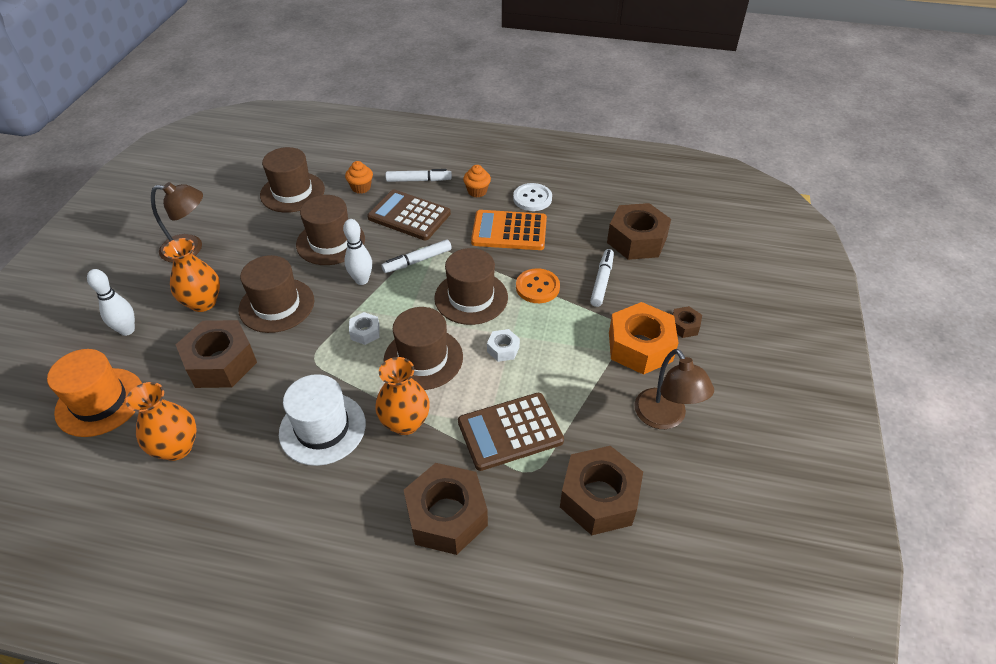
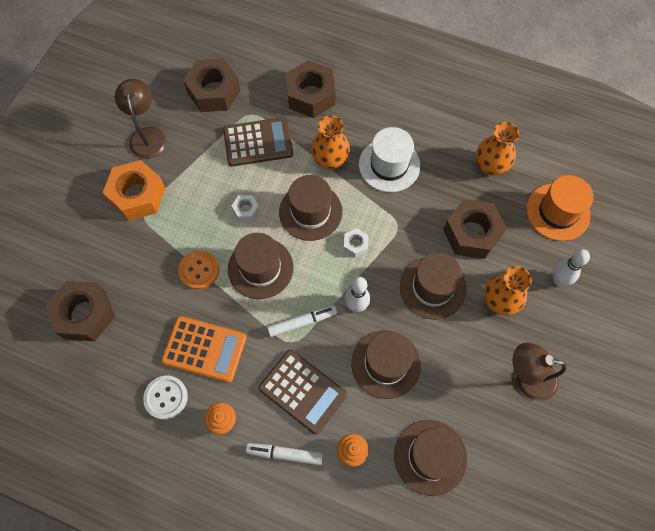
camera: 170 degrees left, 20 degrees up
white marker [590,249,614,307] -> none
brown nut [673,306,702,338] -> none

